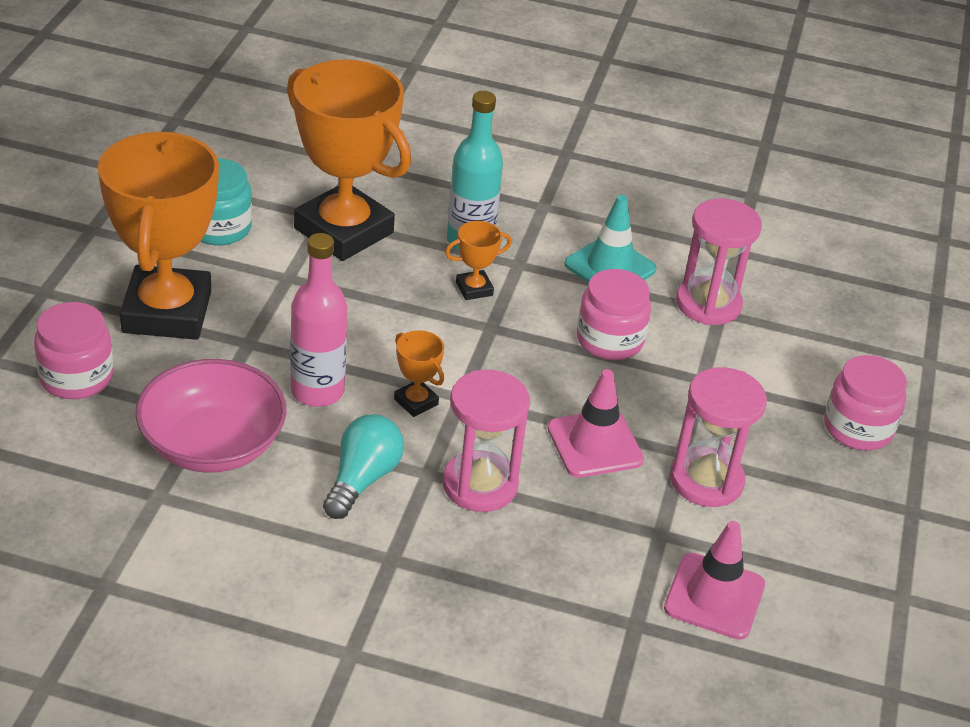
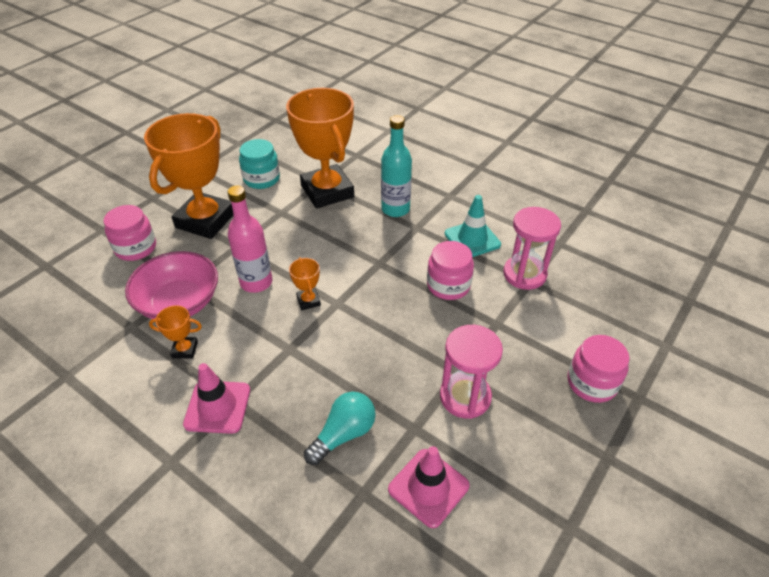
camera: 25 degrees right, 5 degrees up
turquoise light bulb [323,414,404,519] -> turquoise light bulb moved to [304,392,376,465]
pink hourglass [443,370,530,512] -> none
orange trophy [445,221,512,300] -> orange trophy moved to [149,305,202,359]
pink traffic cone [547,369,644,478] -> pink traffic cone moved to [183,363,250,434]

